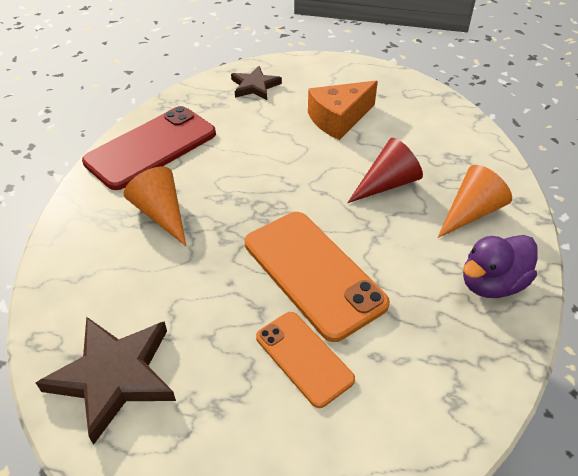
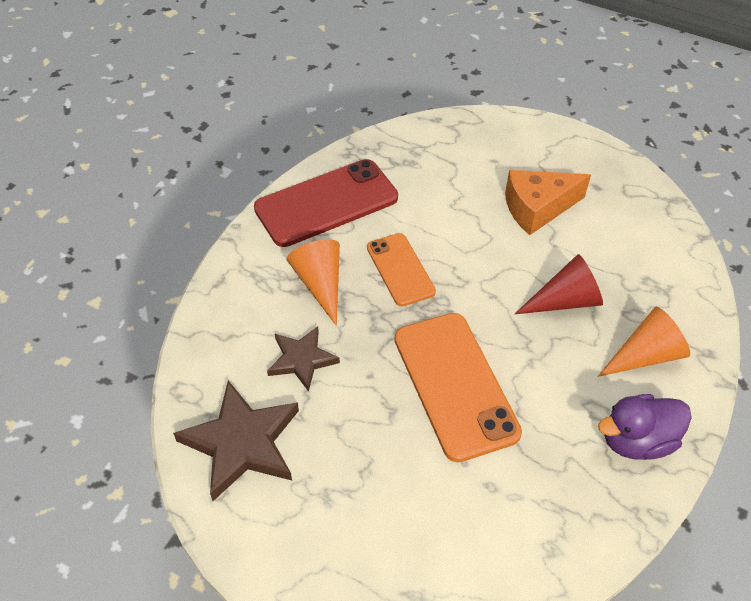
camera: 15 degrees right, 5 degrees up
brown star [231,66,282,100] -> brown star moved to [267,326,340,392]
orange phone [256,312,355,408] -> orange phone moved to [367,233,436,307]

